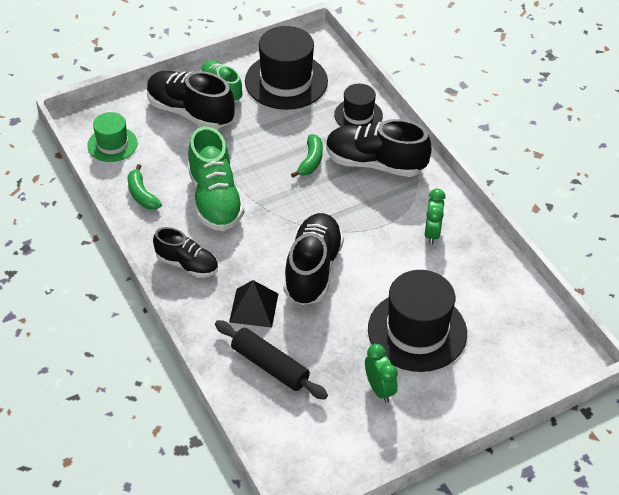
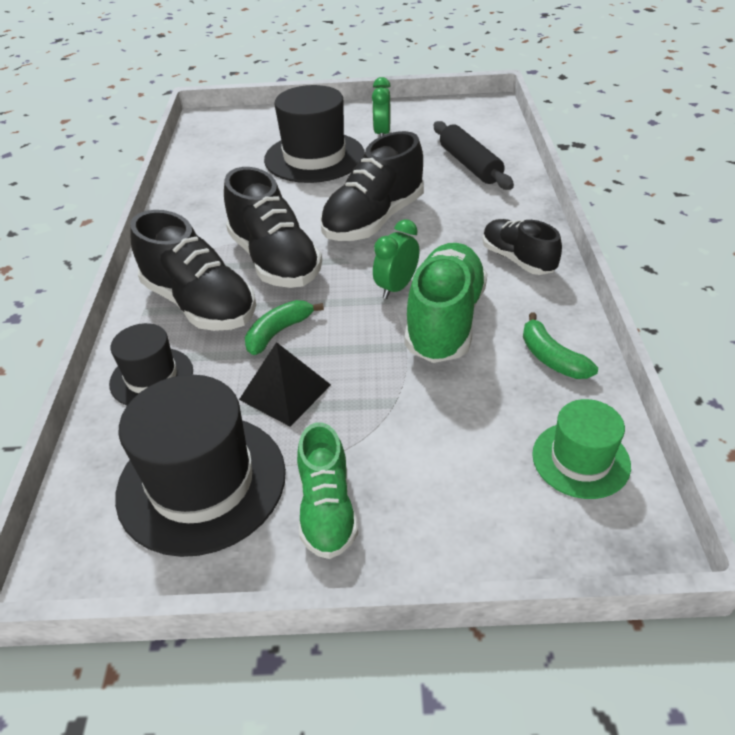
camera: 150 degrees left, 5 degrees down
green banana [128,164,162,210] -> green banana turned 150 degrees clockwise [523,312,598,379]
black shoe [147,71,235,129] -> black shoe moved to [224,167,322,288]
black pyramid [229,280,278,328] -> black pyramid moved to [239,342,331,426]
green clock [425,189,446,245] -> green clock moved to [373,219,420,299]

